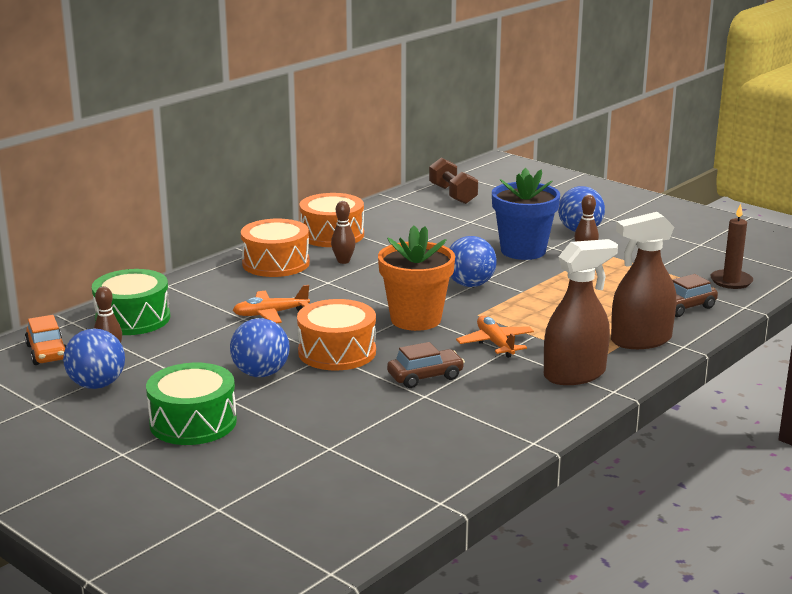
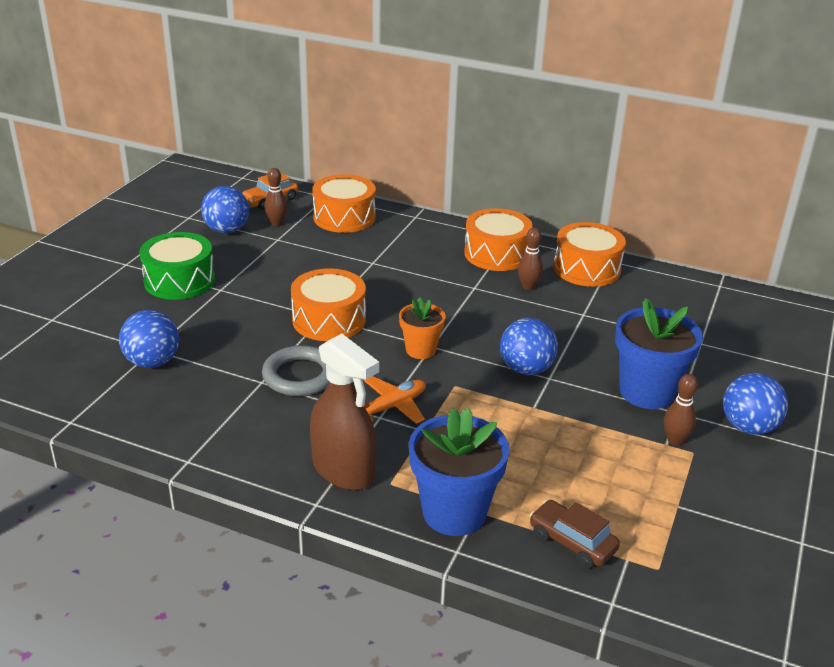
camera: 70 degrees right, 10 degrees up
green drum [92,269,170,335] -> orange drum [312,174,376,233]
blue ball [230,318,289,377] -> blue ball moved to [119,310,179,368]
orange plane [233,285,310,323] -> none
orange flower pot [378,225,455,331] -> orange flower pot [399,297,446,359], size x0.58
brown car [387,342,465,388] -> grey ring [262,345,329,396]
brown dumbbell [429,157,478,204] -> none
brown spray bottle [611,212,676,349] -> blue flower pot [409,408,510,536]
brown candle [710,203,753,289] -> none

